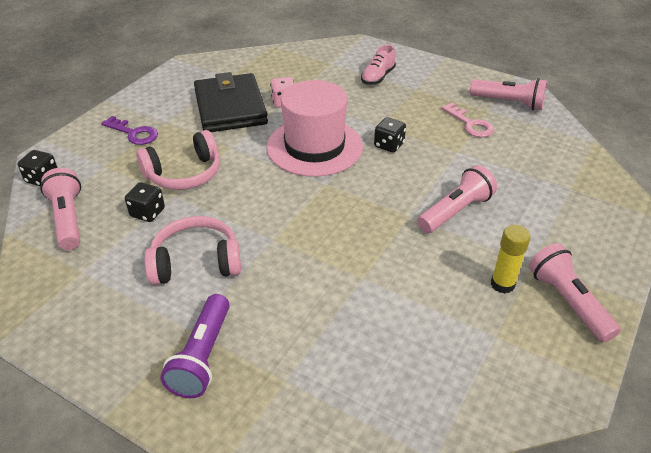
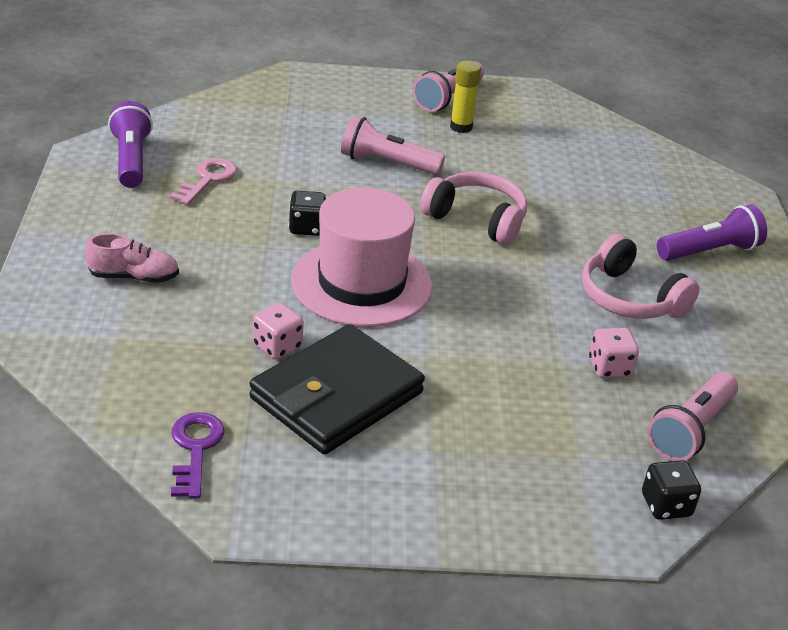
camera: 125 degrees left, 5 degrees down
purple key [101,116,158,145] -> purple key moved to [171,412,225,498]
black dice [125,182,165,222] -> pink dice [589,328,639,378]
pink headphones [136,130,220,190] -> pink headphones moved to [420,172,527,245]
pink flashlight [470,78,547,110] -> purple flashlight [108,101,153,188]

